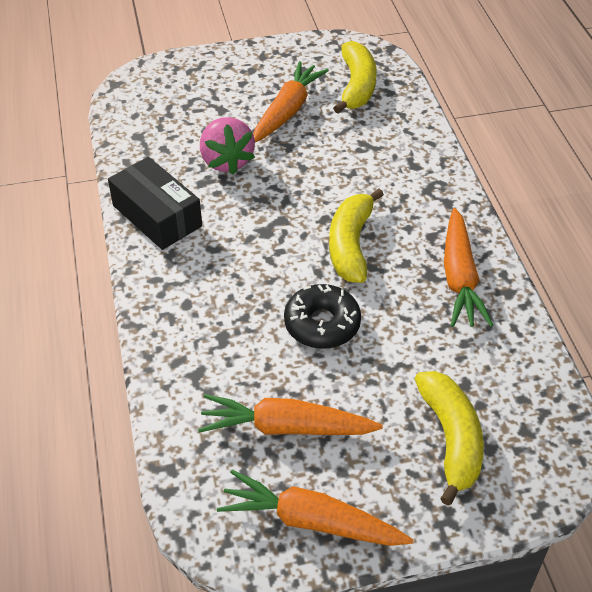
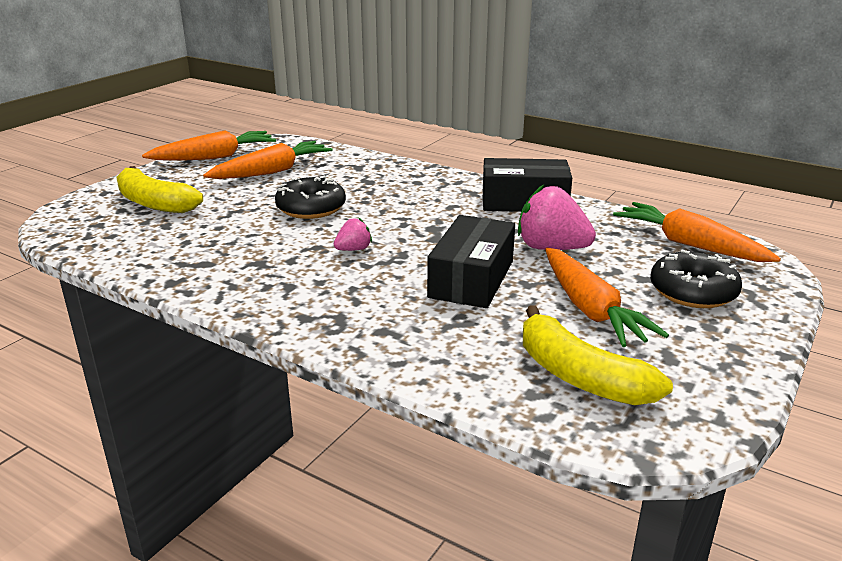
camera: 135 degrees right, 20 degrees down
yellow banana [329,189,384,283] -> pink strawberry [334,217,372,251]
orange carrot [444,208,493,327] -> orange carrot moved to [613,202,781,262]
none -> black box [427,215,515,308]
none -> black donut [650,250,742,308]

